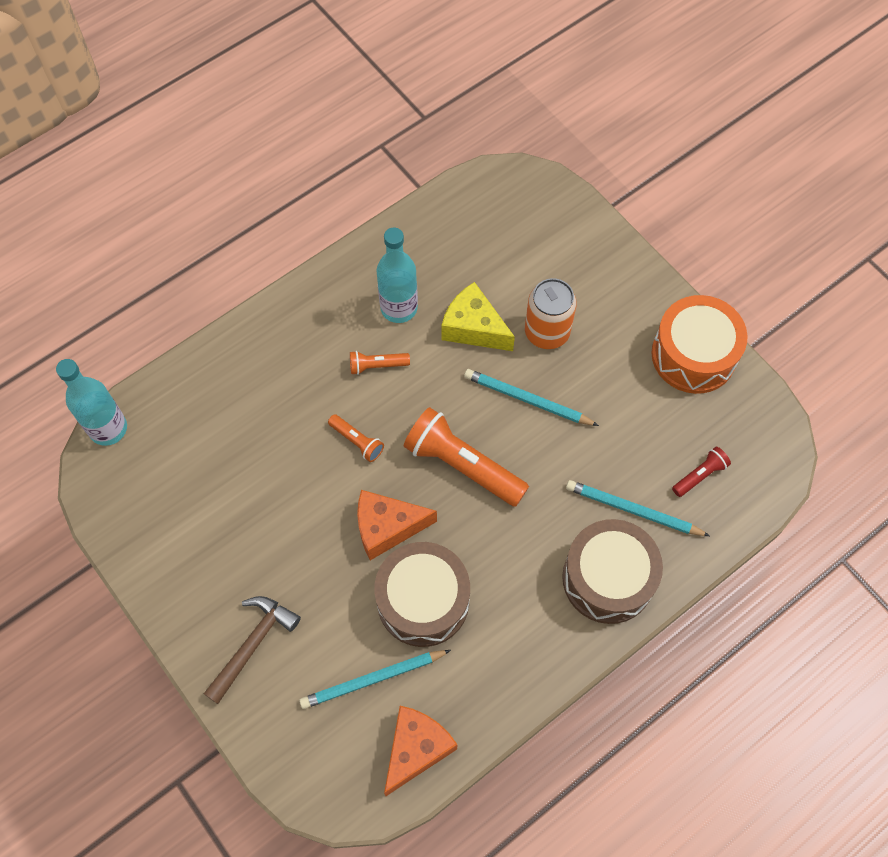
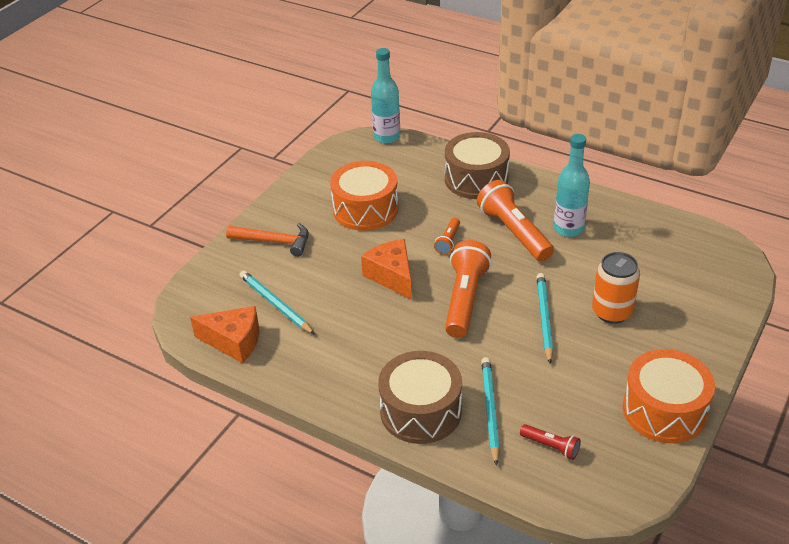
camera: 70 degrees right, 25 degrees down
brown hammer [204,596,301,704] -> orange hammer [226,223,309,257]
orange flashlight [350,351,410,375] -> orange flashlight [477,180,554,262], size x2.06
brown drum [374,542,470,647] -> brown drum moved to [445,132,510,199]
yellow cheese [441,282,515,351] -> none
none -> orange drum [330,161,398,231]

